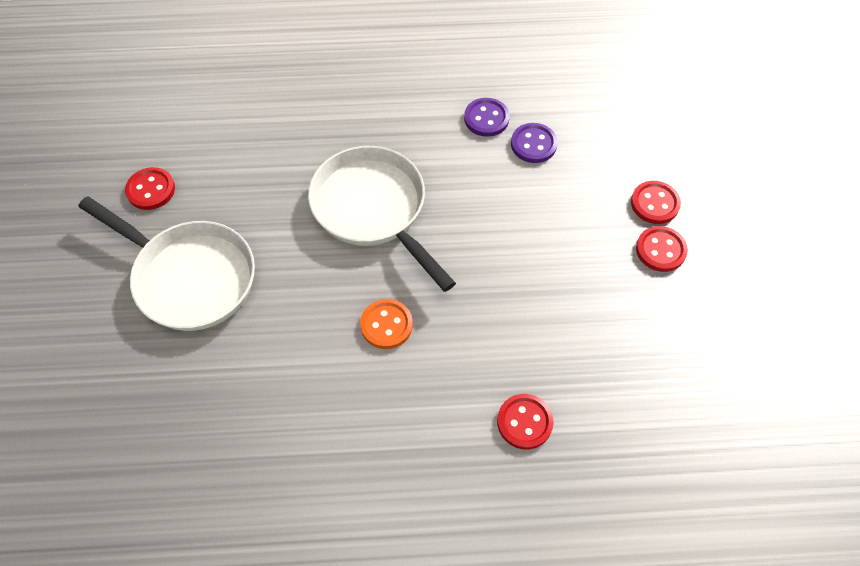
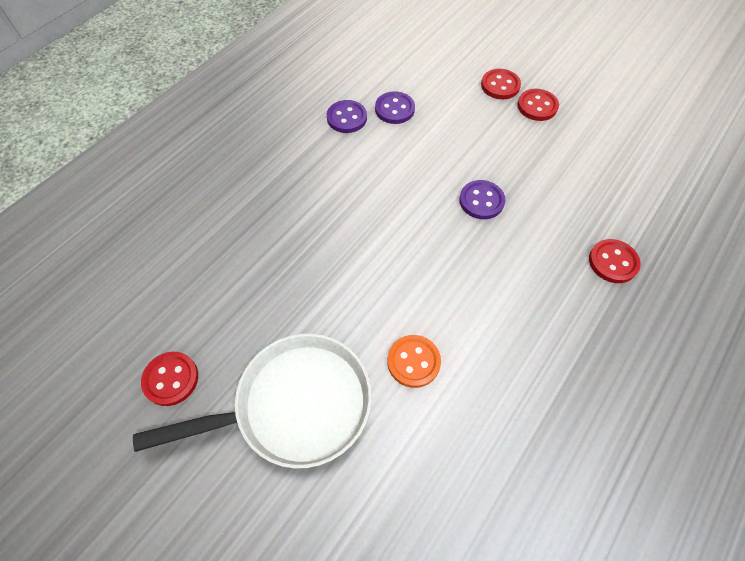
camera: 50 degrees left, 0 degrees up
white pan [308,146,456,292] -> none
orange button [360,299,413,349] -> orange button moved to [387,335,441,388]
none -> purple button [459,180,505,219]

